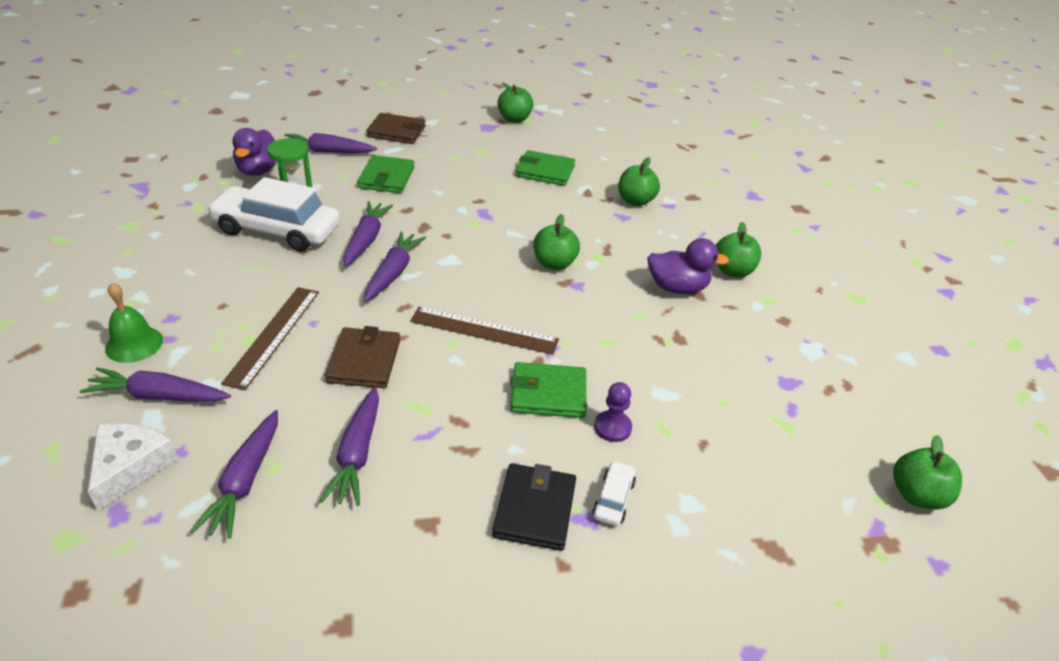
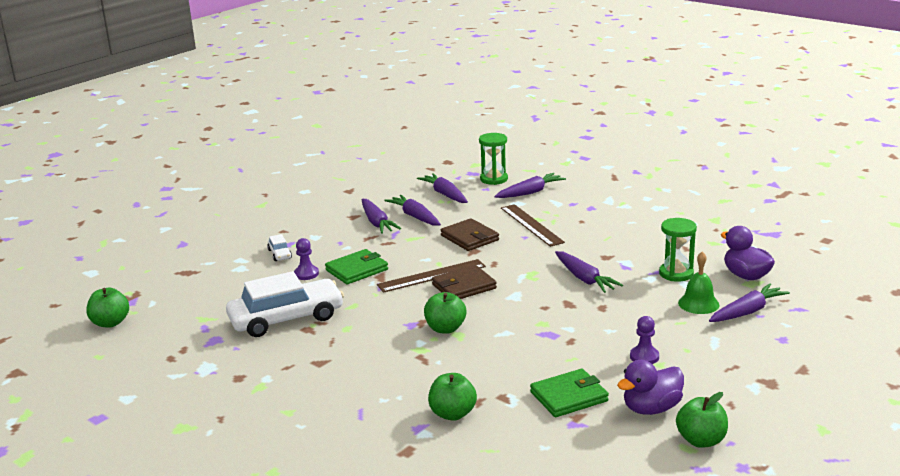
camera: 145 degrees right, 15 degrees down
white cheese [88,423,177,511] -> green hourglass [479,133,508,185]
green bell [105,283,163,363] -> green bell moved to [678,251,719,314]
white car [207,177,340,251] -> white car moved to [226,271,344,337]
green wallet [357,155,415,193] -> none
purple carrot [364,231,426,302] -> purple carrot moved to [362,199,401,234]
brown wallet [366,113,425,144] -> brown wallet moved to [432,265,497,299]
black wallet [492,463,576,551] -> none
purple duck [647,238,729,294] -> purple duck moved to [617,360,684,415]
green apple [716,222,761,278] -> none
none -> purple pawn [630,316,659,364]

